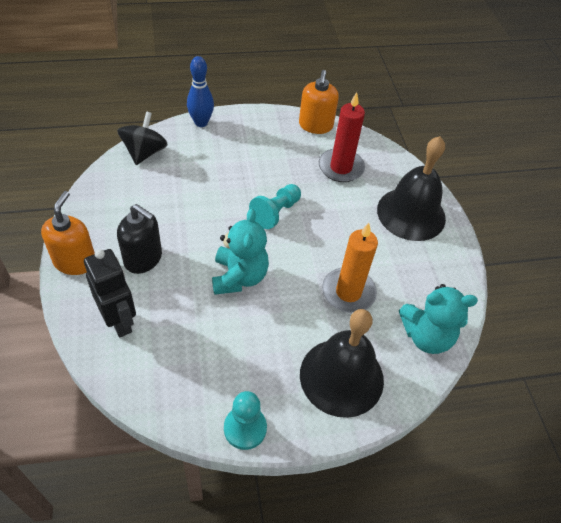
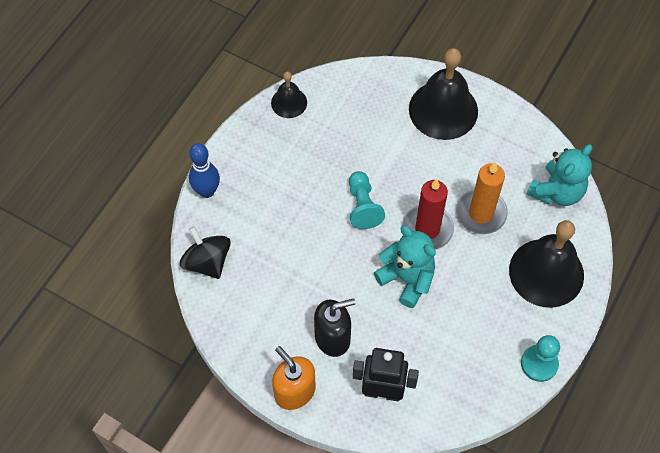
camera: 45 degrees left, 10 degrees up
orange soap dispenser [299,70,339,134] -> black bell [271,72,307,118]
red candle [319,92,365,182] -> red candle moved to [402,179,454,250]

